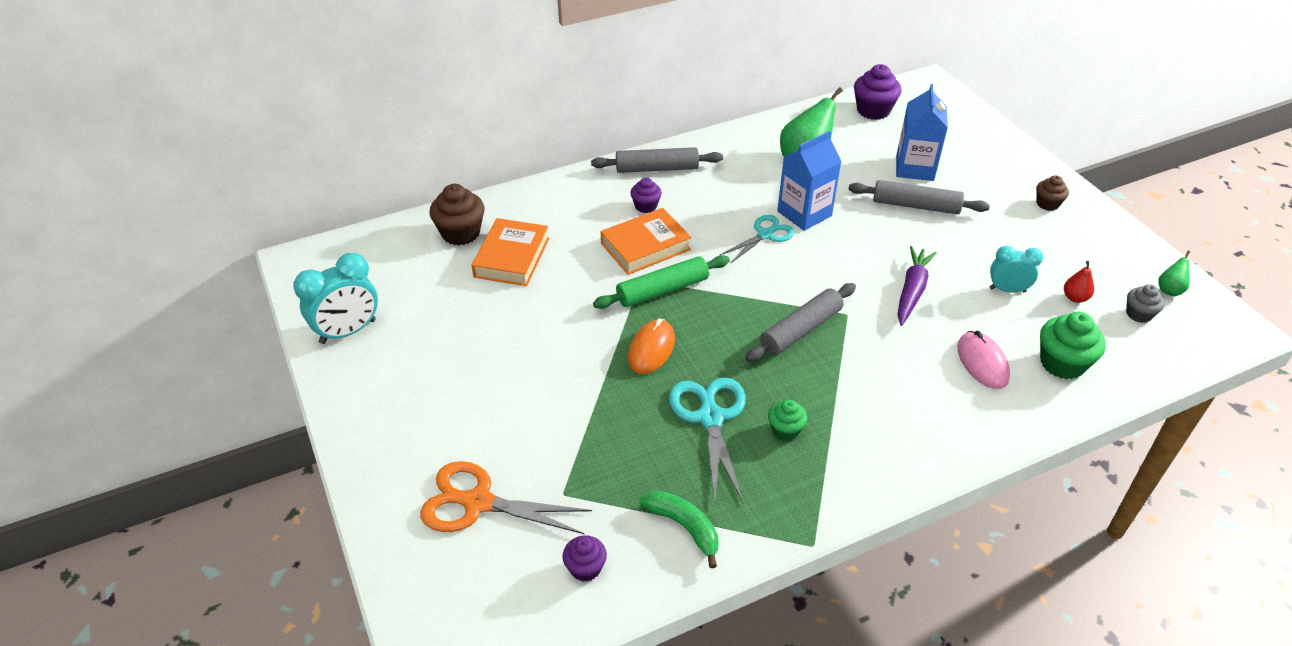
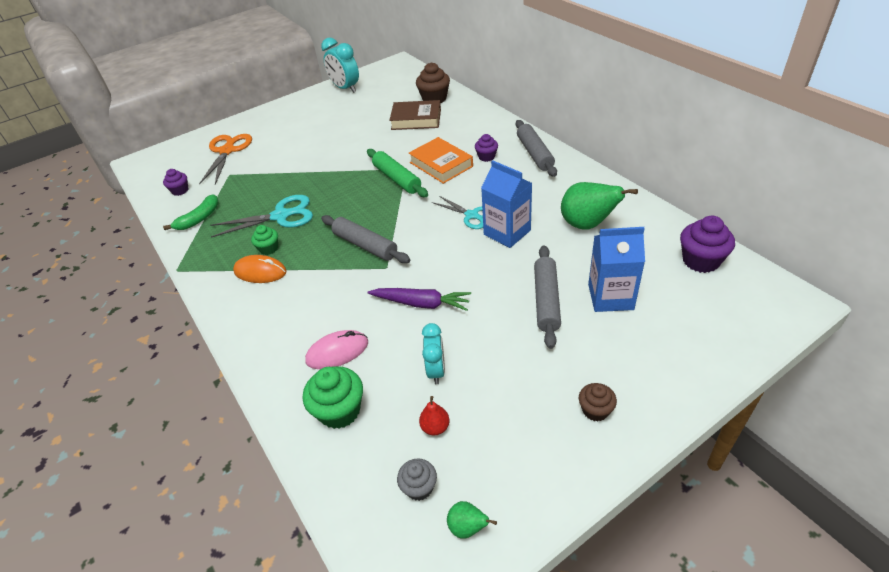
camera: 85 degrees right, 0 degrees up
orange book [471,218,549,286] -> brown book [389,100,441,130]
orange mouse [628,318,675,374] -> orange mouse moved to [233,255,287,283]

